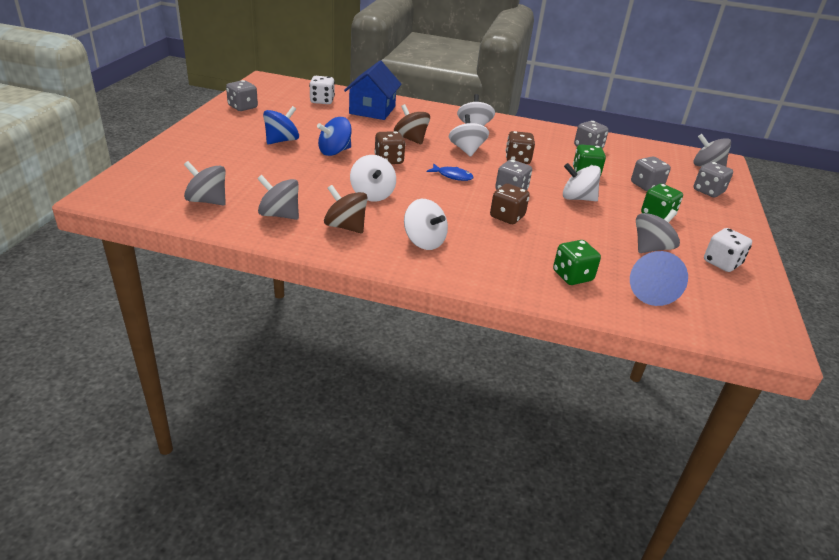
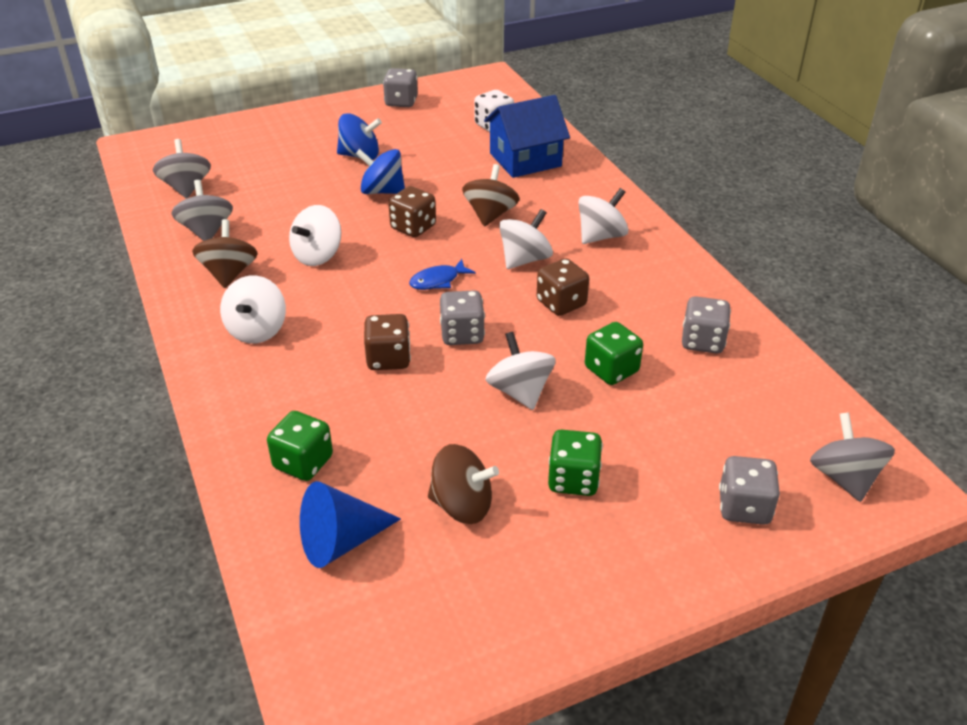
camera: 55 degrees right, 5 degrees up
blue fish [427,164,474,181] -> blue fish turned 75 degrees clockwise [409,259,476,290]
grey dice [631,156,671,191] -> none
grey spinning top [636,209,680,253] -> brown spinning top [428,444,499,524]
white dice [704,228,752,272] -> none

